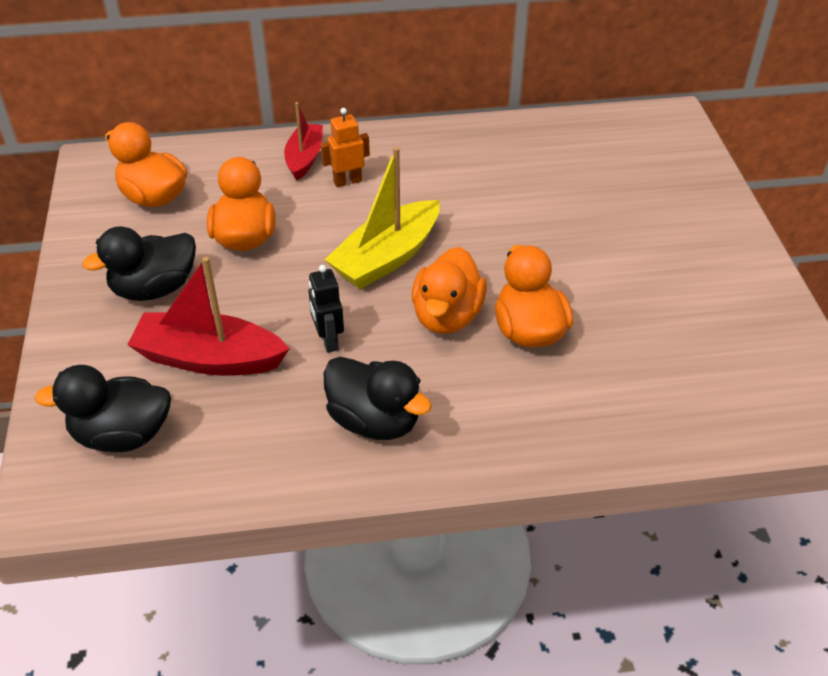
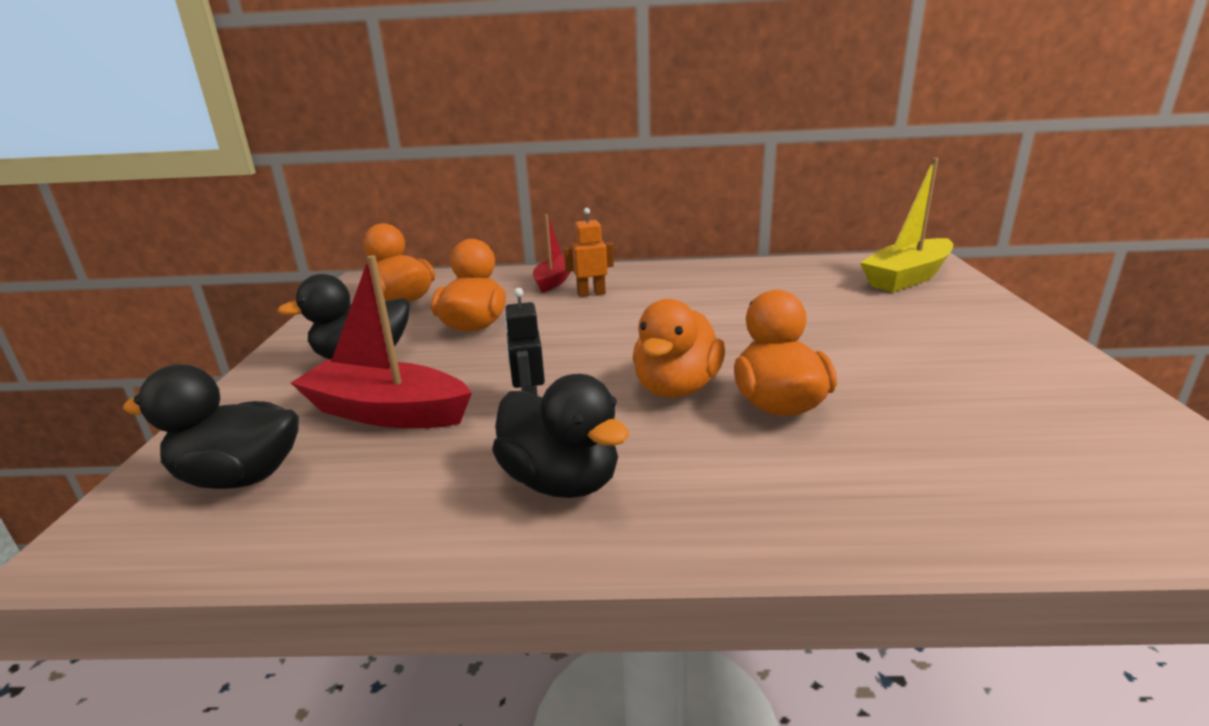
camera: 10 degrees right, 20 degrees down
yellow boat [325,147,440,289] -> yellow boat moved to [860,158,953,292]

